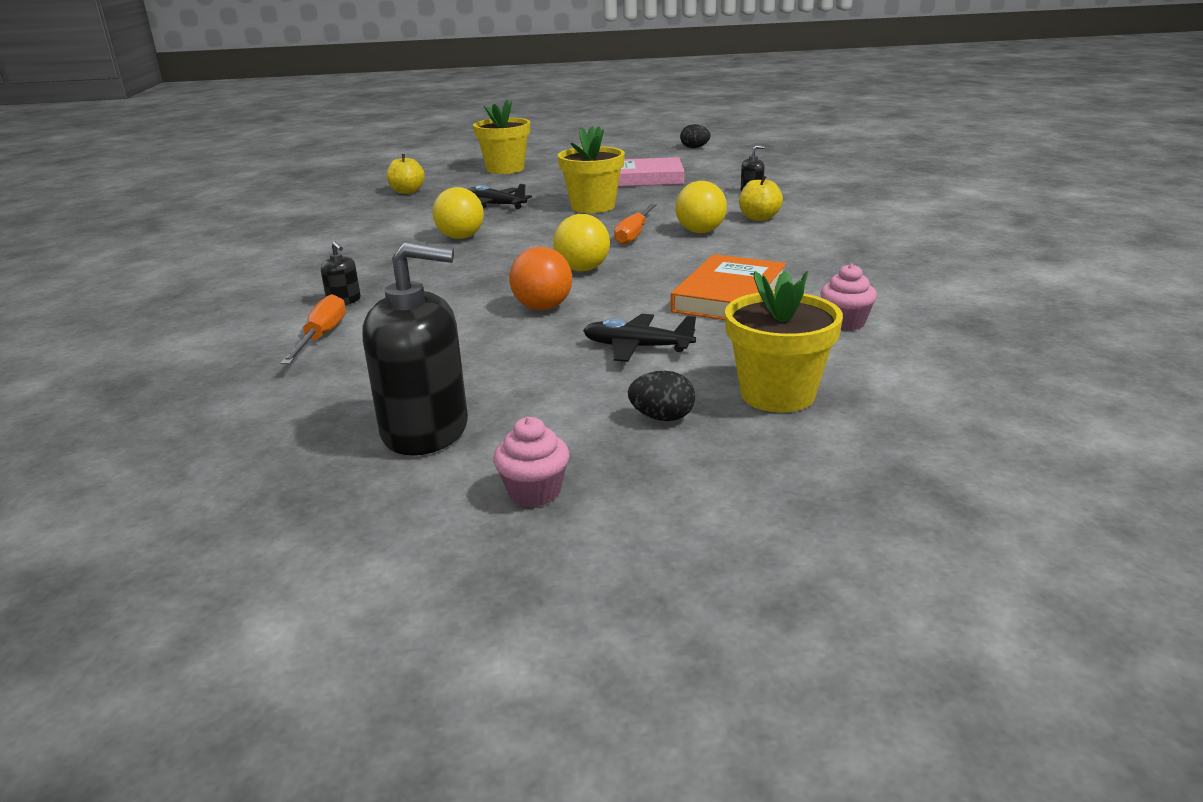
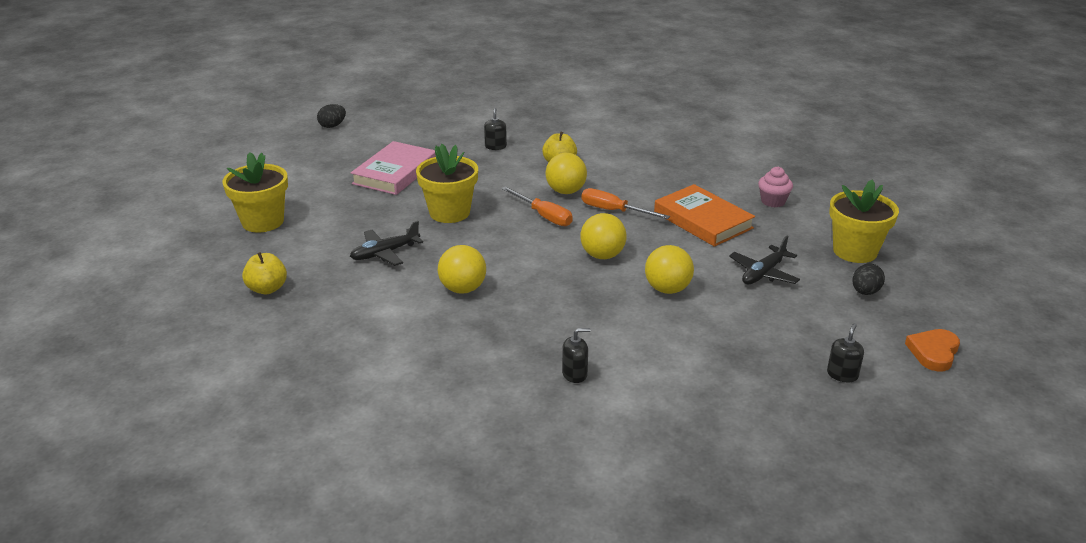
camera: 65 degrees left, 5 degrees up
orange screwdriver [281,294,346,364] -> orange screwdriver moved to [582,188,670,219]
black soap dispenser [362,242,468,456] -> black soap dispenser [827,323,864,382], size x0.43
pink cupcake [493,417,569,507] -> orange heart [905,329,960,371]
orange ball [509,247,572,310] -> yellow ball [645,245,694,294]

